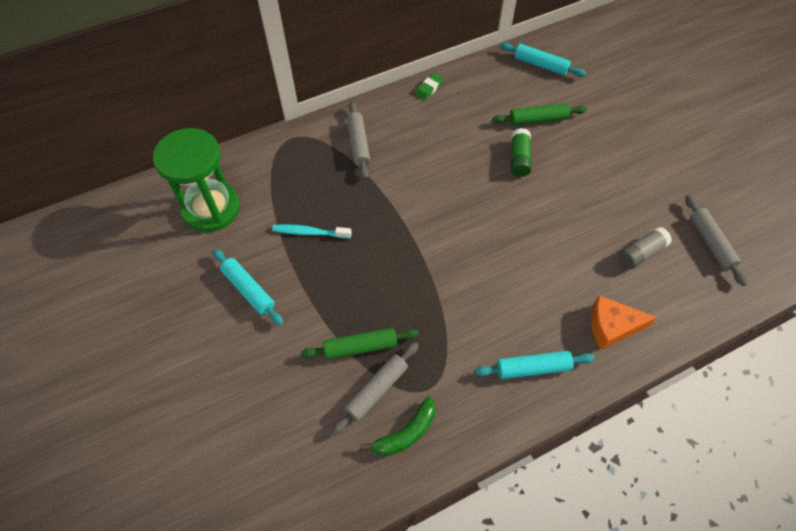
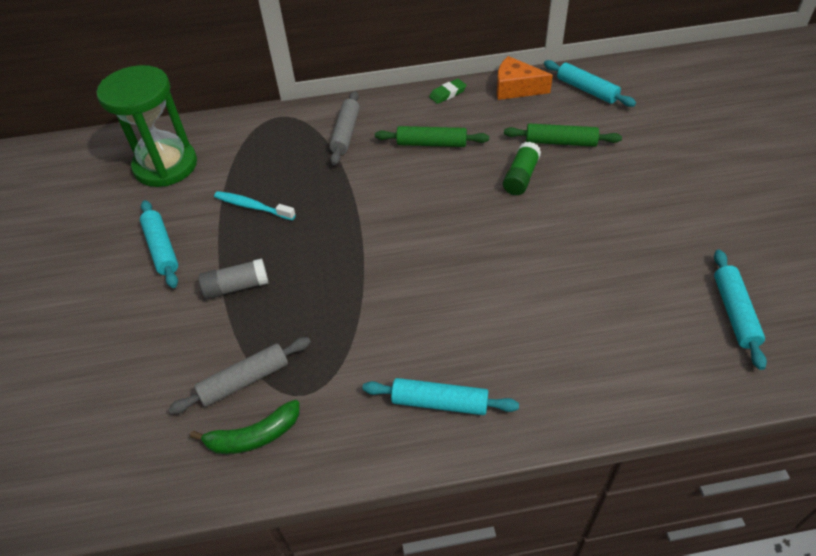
camera: 20 degrees right, 10 degrees down
green rolling pin [301,328,419,360] -> green rolling pin moved to [375,126,489,147]
orange cheese [591,295,657,350] -> orange cheese moved to [497,56,553,100]
grey glue stick [618,227,672,269] -> grey glue stick moved to [198,258,269,299]
grey rolling pin [685,195,747,286] -> turquoise rolling pin [714,250,767,370]

